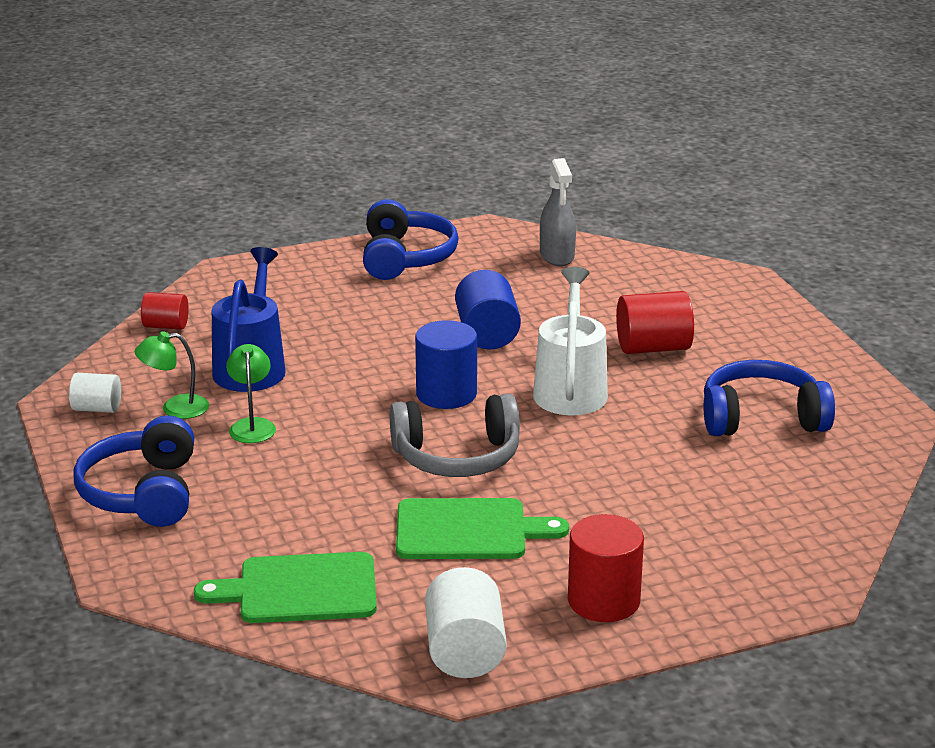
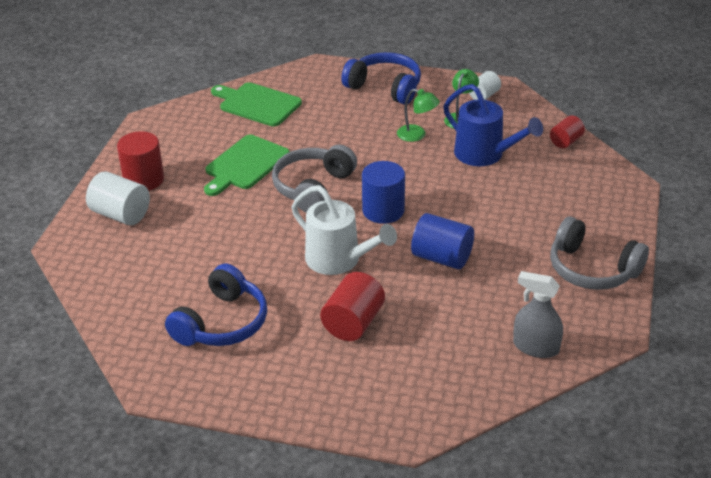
camera: 125 degrees right, 10 degrees up
green cutting board [194,552,377,623] -> green cutting board turned 90 degrees counterclockwise [211,82,302,127]
blue headphones [363,199,459,280] -> grey headphones [550,216,649,290]
white cylinder [425,567,507,678] -> white cylinder moved to [86,171,150,225]

